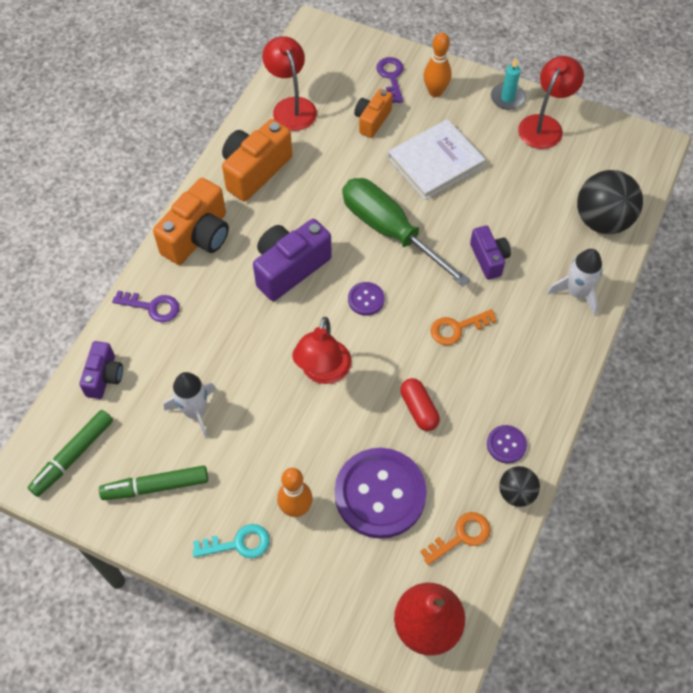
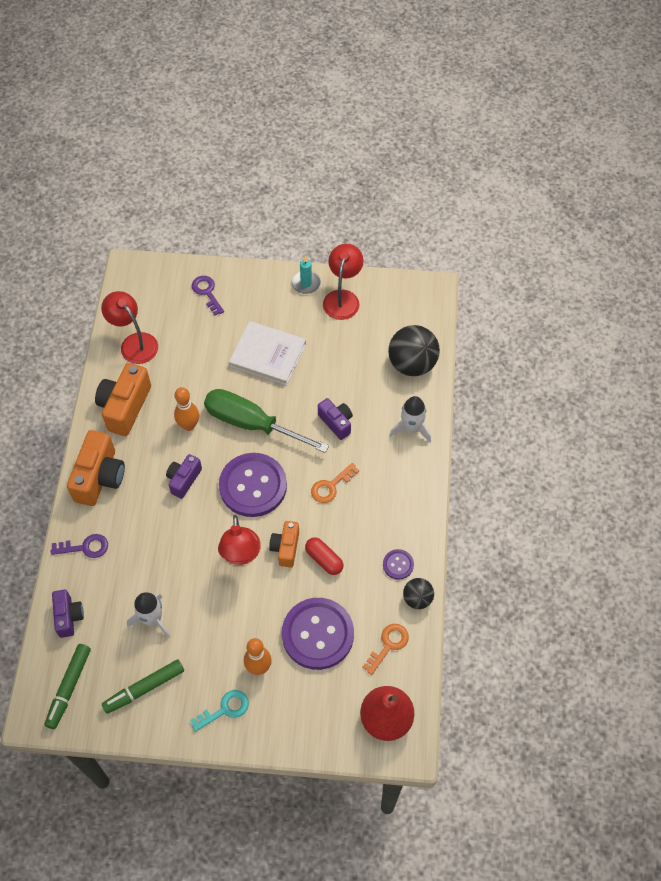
camera: 20 degrees left, 0 degrees up
purple camera [253,219,332,301] -> purple camera [166,454,202,499], size x0.60
purple button [348,282,385,316] -> purple button [219,453,287,517], size x2.26
orange camera [354,89,393,138] -> orange camera moved to [269,521,299,567]
white book [388,119,486,200] -> white book turned 75 degrees clockwise [229,321,306,386]
orange bowling pin [424,32,451,97] -> orange bowling pin moved to [174,387,199,431]

